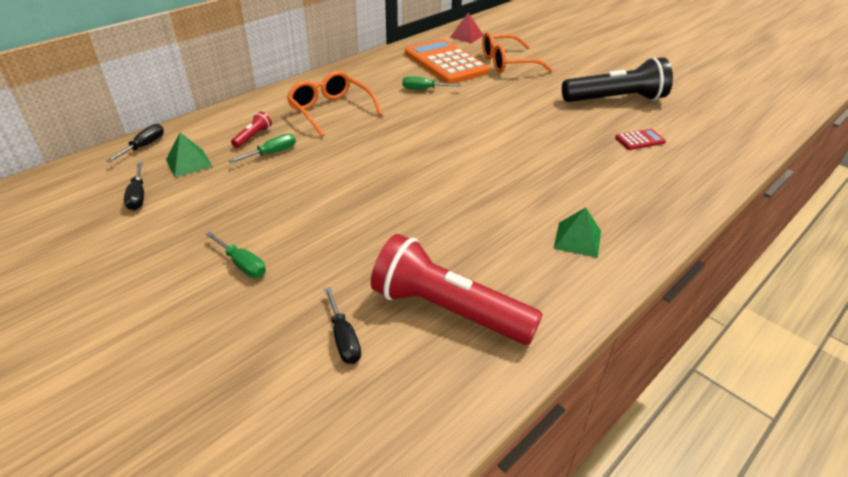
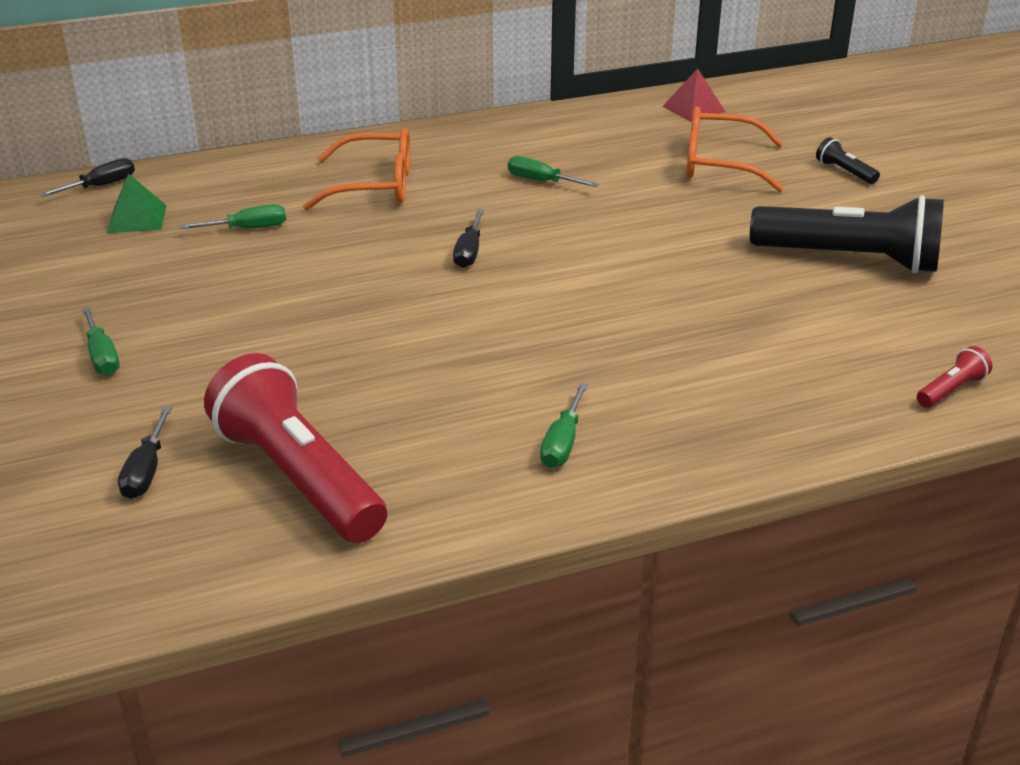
camera: 25 degrees right, 5 degrees down
black screwdriver [124,162,144,210] -> black screwdriver moved to [453,209,484,268]
red flashlight [231,112,272,148] -> red flashlight moved to [917,346,993,407]
orange glasses [287,71,382,137] -> orange glasses turned 105 degrees clockwise [303,128,410,211]
orange calculator [405,39,490,84] -> none
green pyramid [553,207,601,258] -> green screwdriver [540,383,588,468]
red calculator [615,129,666,150] -> none
none -> black flashlight [816,137,880,184]

